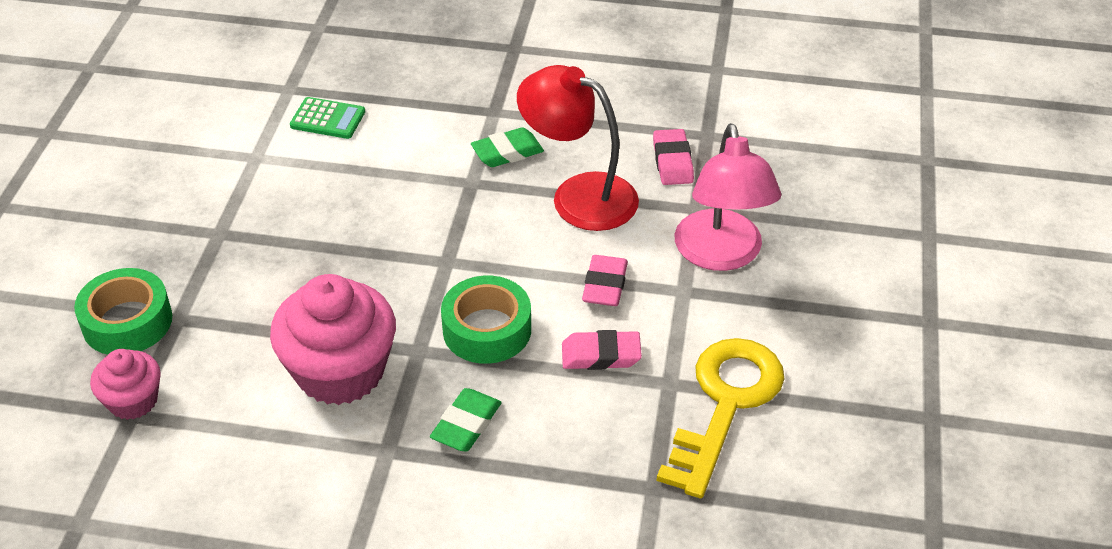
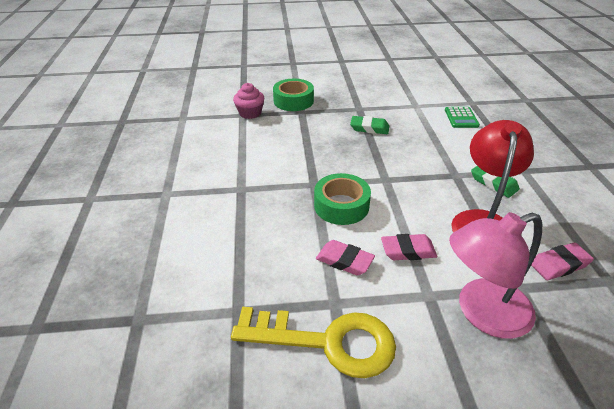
camera: 75 degrees right, 5 degrees down
pink cupcake [270,274,396,405] -> none
green eraser [430,388,502,451] -> green eraser moved to [350,116,389,134]
pink eraser [562,330,642,370] -> pink eraser turned 45 degrees counterclockwise [316,240,375,276]

